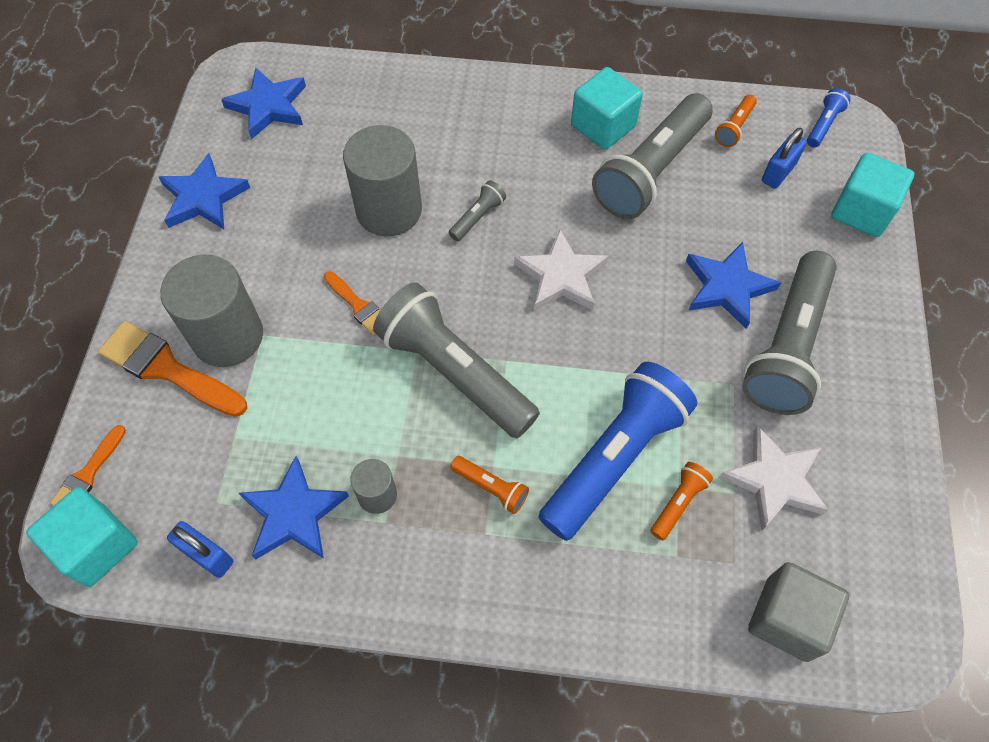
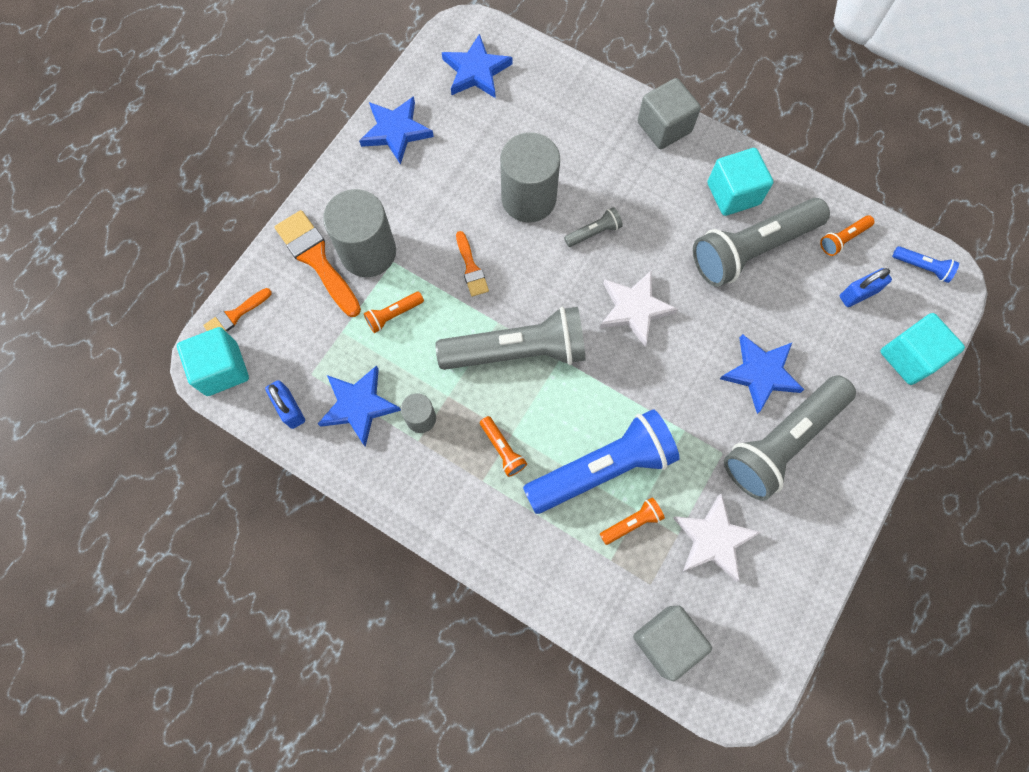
camera: 25 degrees right, 10 degrees up
grey flashlight [373,282,540,438] -> grey flashlight turned 105 degrees clockwise [436,307,586,370]
blue flashlight [807,88,851,147] -> blue flashlight turned 60 degrees clockwise [892,246,959,283]
none -> orange flashlight [364,292,424,333]
none -> grey cube [637,78,701,149]

